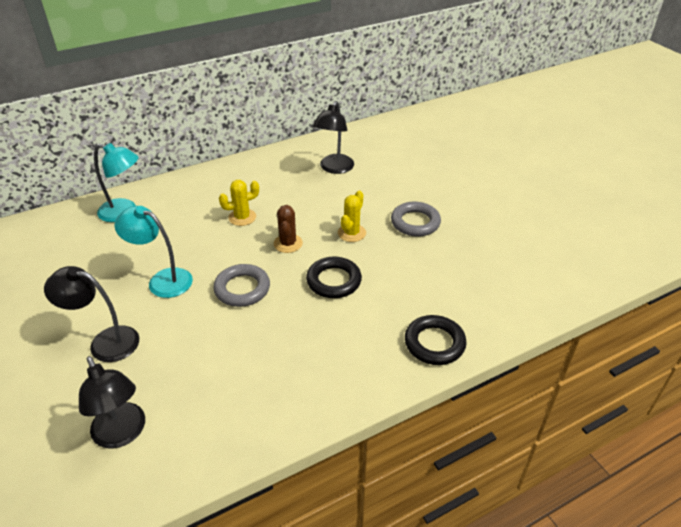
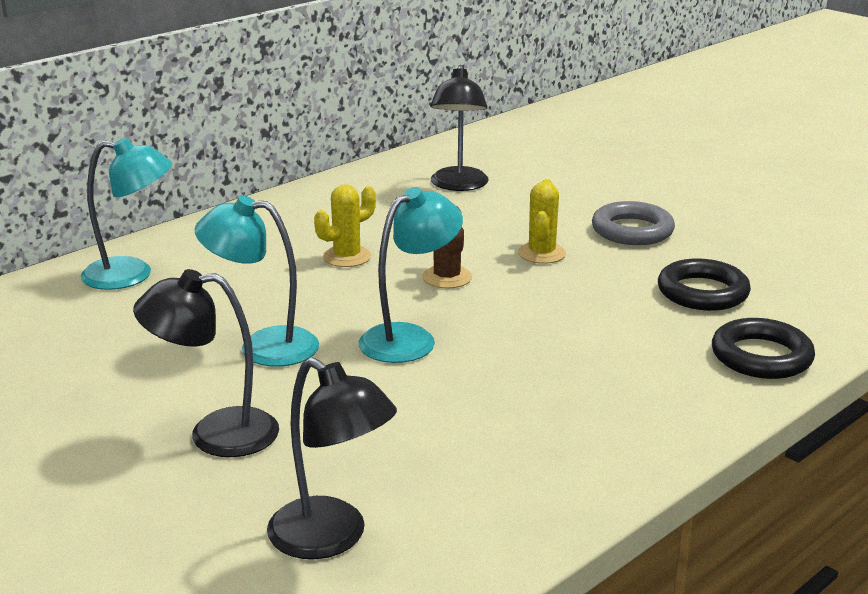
camera: 15 degrees left, 15 degrees down
grey ring [213,264,270,307] -> turquoise lamp [359,187,463,363]
black ring [306,257,362,298] -> black ring moved to [658,258,751,311]

